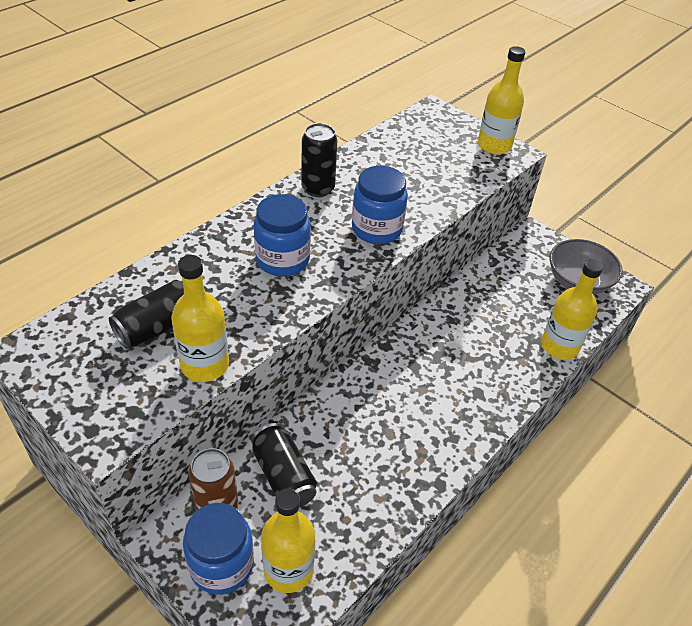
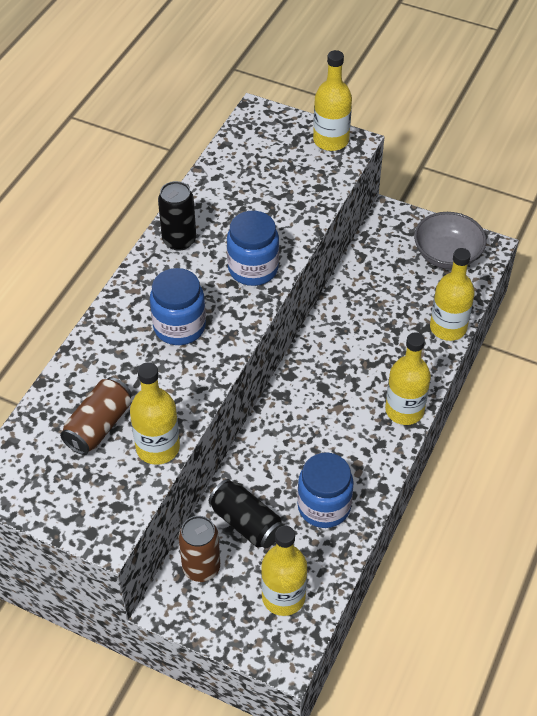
camera: 15 degrees left, 5 degrees up
black can [109,280,184,349] -> brown can [60,377,132,455]
blue jar [183,503,254,595] -> blue jar moved to [297,453,354,528]
none -> yellow bottle [385,332,431,425]

